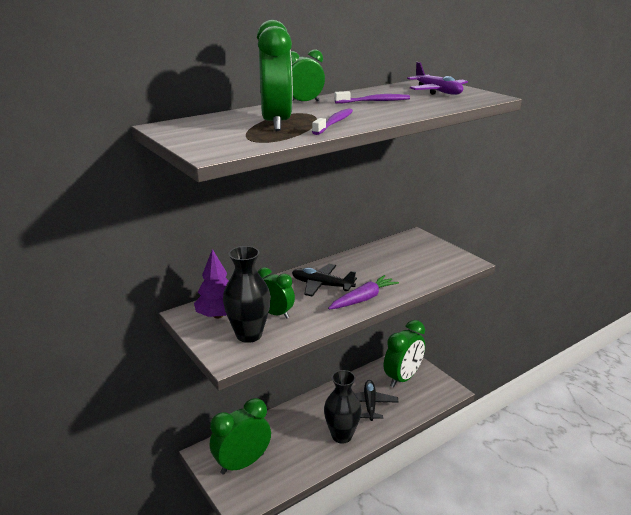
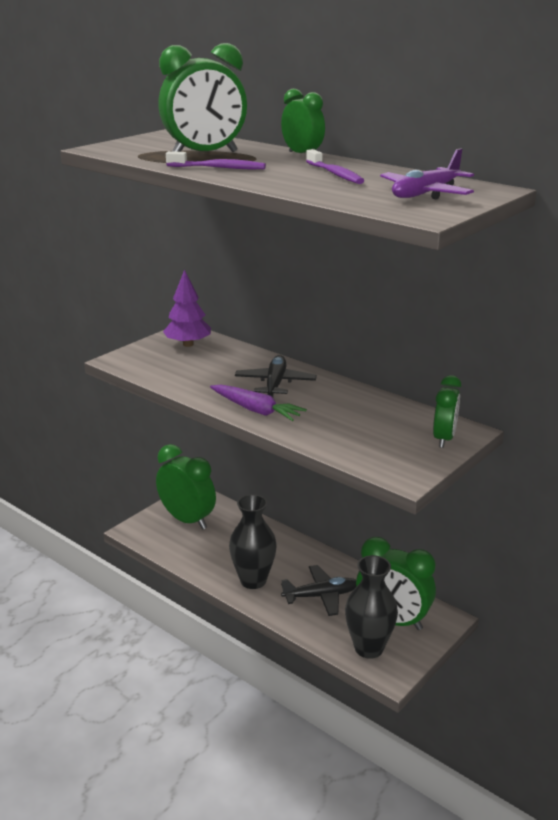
camera: 75 degrees right, 0 degrees up
black vase [223,246,271,343] -> black vase moved to [345,555,398,659]
green clock [258,267,295,319] -> green clock moved to [433,375,461,448]

